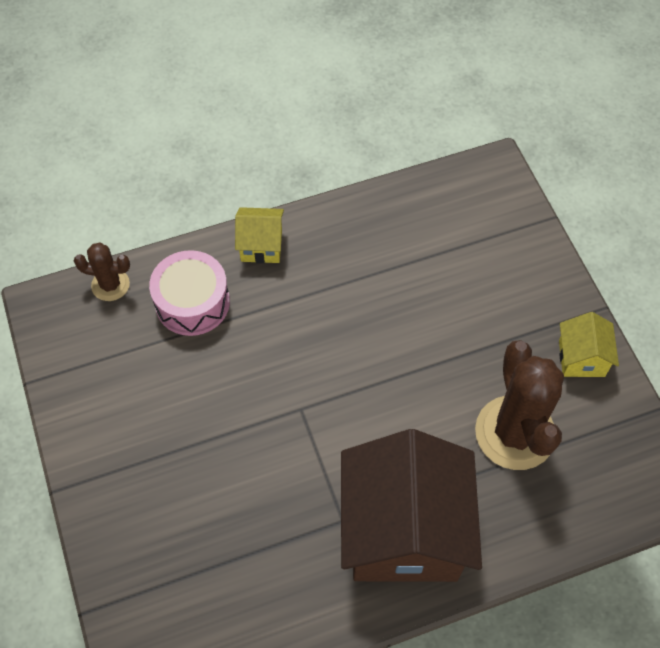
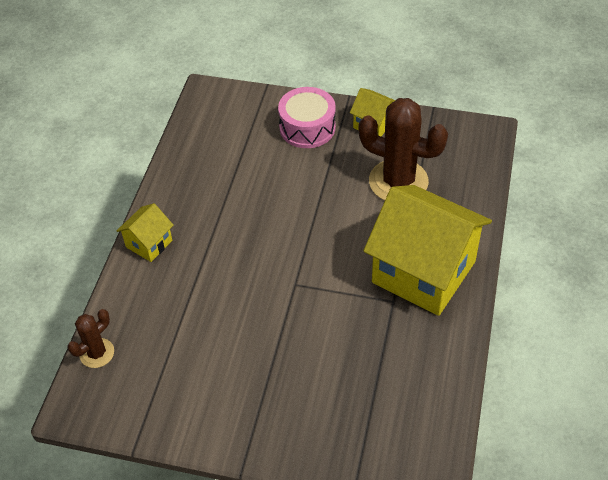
camera: 55 degrees left, 10 degrees down
pink drum [149,250,230,336] -> pink drum moved to [278,87,336,148]
brown house [341,429,482,582] -> yellow house [363,185,492,316]

